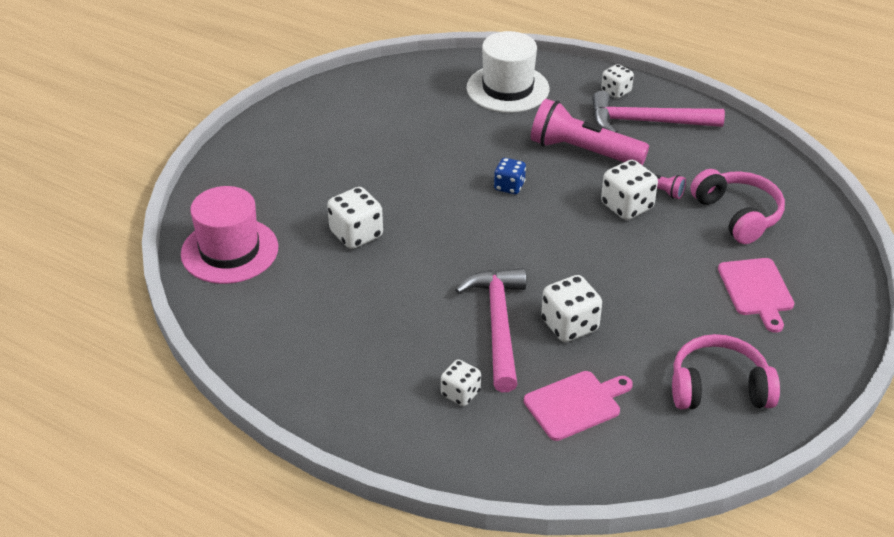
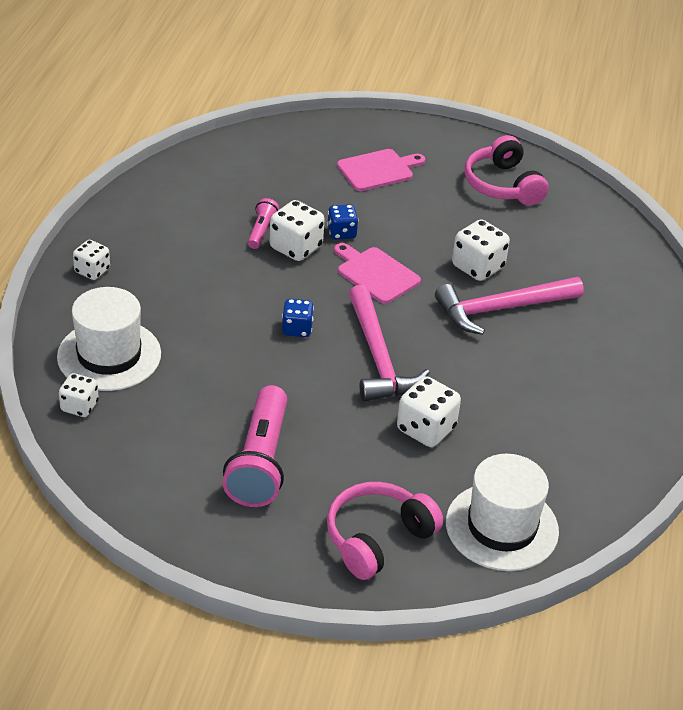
camera: 110 degrees left, 0 degrees up
pink hat [181,186,278,284] -> white hat [446,454,559,571]
white dice [441,359,481,406] -> white dice moved to [59,373,99,417]
pink cutting board [524,371,633,441] -> pink cutting board moved to [334,243,421,304]
pink flashlight [531,99,649,165] -> pink flashlight moved to [222,385,287,507]
pink hammer [592,91,725,133] -> pink hammer moved to [349,285,430,402]
pink headphones [690,169,785,244] -> pink headphones moved to [327,482,443,580]
none -> blue dice [327,204,358,240]

